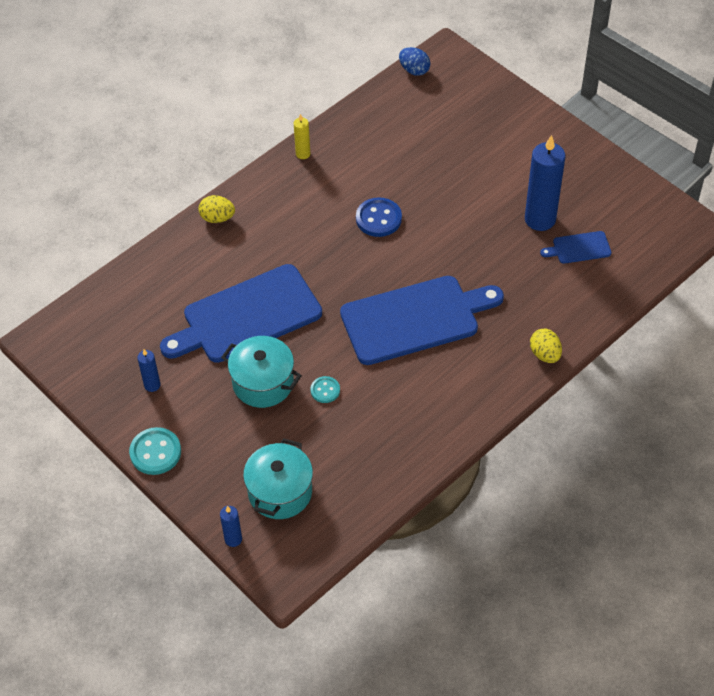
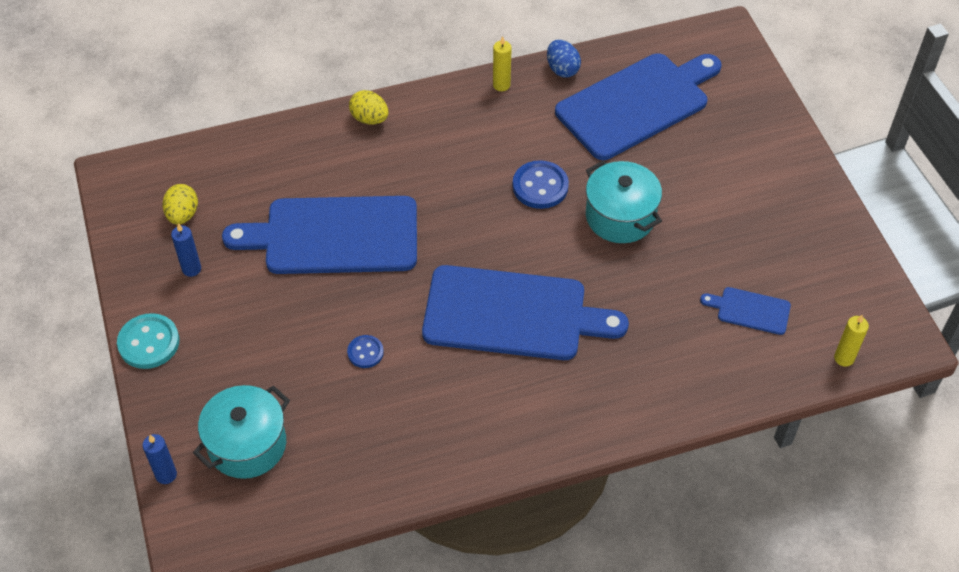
camera: 25 degrees right, 0 degrees up
turquoise pot [221,336,302,408] -> turquoise pot moved to [586,160,662,243]
turquoise button [311,376,340,403] -> blue button [347,335,384,368]
blue egg [399,47,430,76] -> blue egg moved to [547,40,581,77]
blue candle [525,135,565,231] -> none
yellow egg [530,329,562,363] -> yellow egg moved to [163,184,198,225]
none -> blue cutting board [555,53,722,160]
none -> yellow candle [834,315,869,367]

